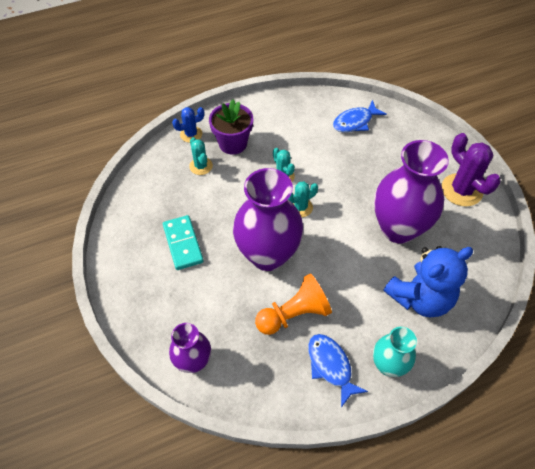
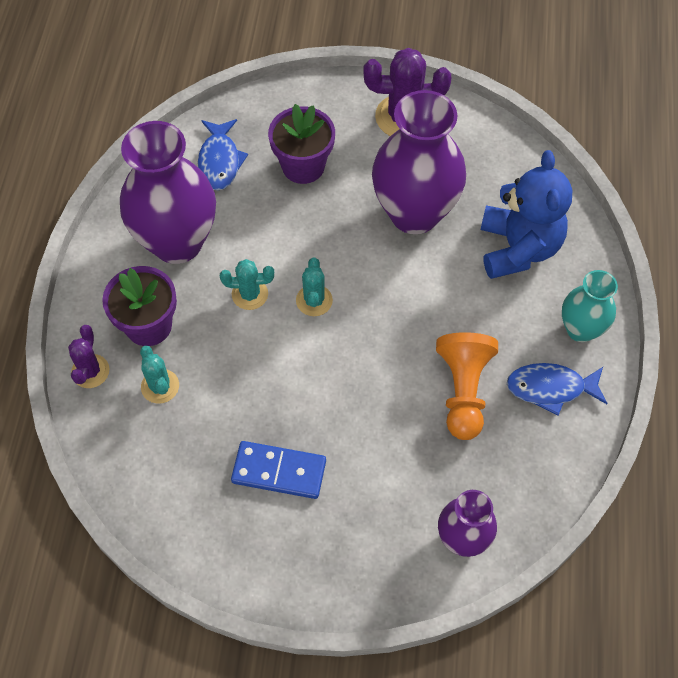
camera: 60 degrees left, 5 degrees up
turquoise domino [163,215,204,270] -> blue domino [231,441,326,499]
blue cactus [172,107,205,143] -> purple cactus [68,325,109,388]
turquoise cactus [189,137,213,175] -> turquoise cactus turned 60 degrees clockwise [140,345,179,404]
purple vase [233,168,304,271] -> purple vase moved to [120,121,216,264]
none -> purple flower pot [268,104,335,184]

